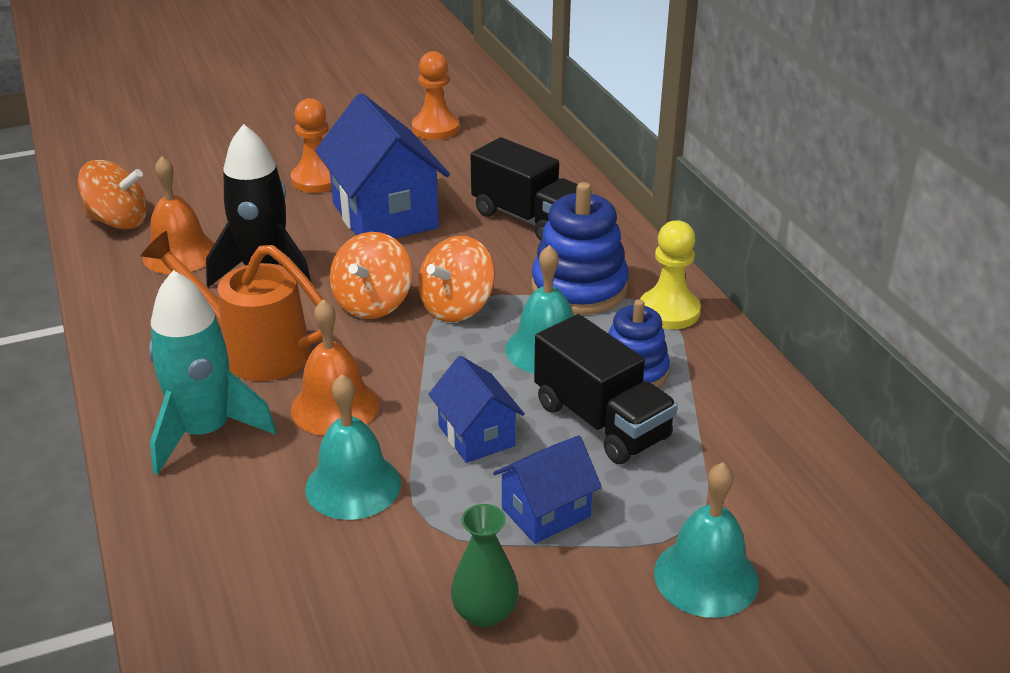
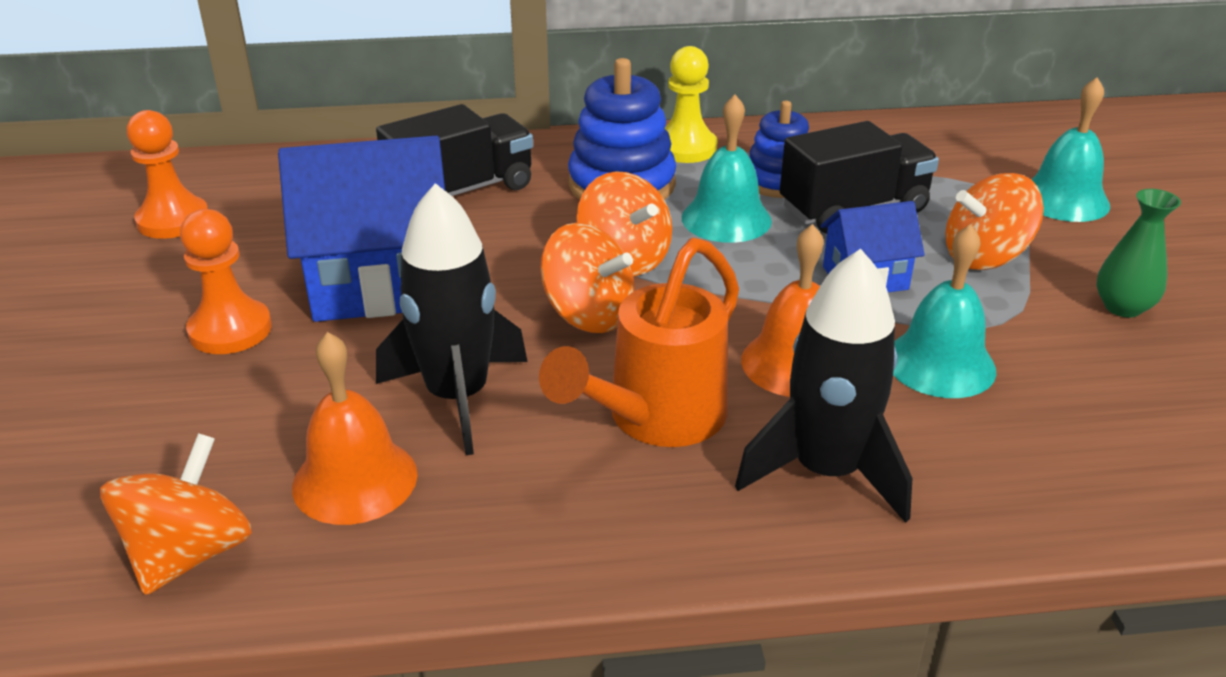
camera: 75 degrees left, 0 degrees up
turquoise rocket [149,270,276,475] -> black rocket [735,249,912,523]
blue house [493,435,602,544] -> orange spinning top [945,173,1044,270]

